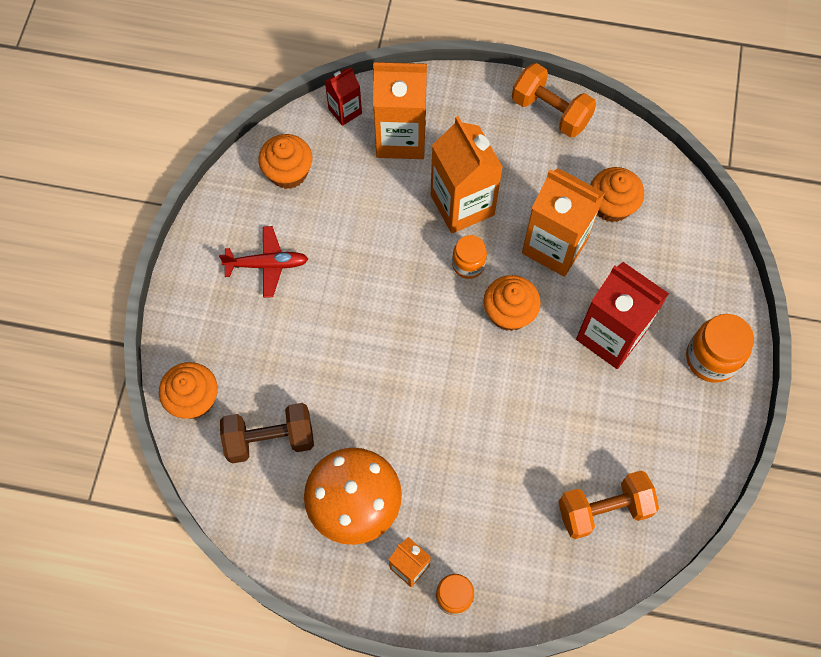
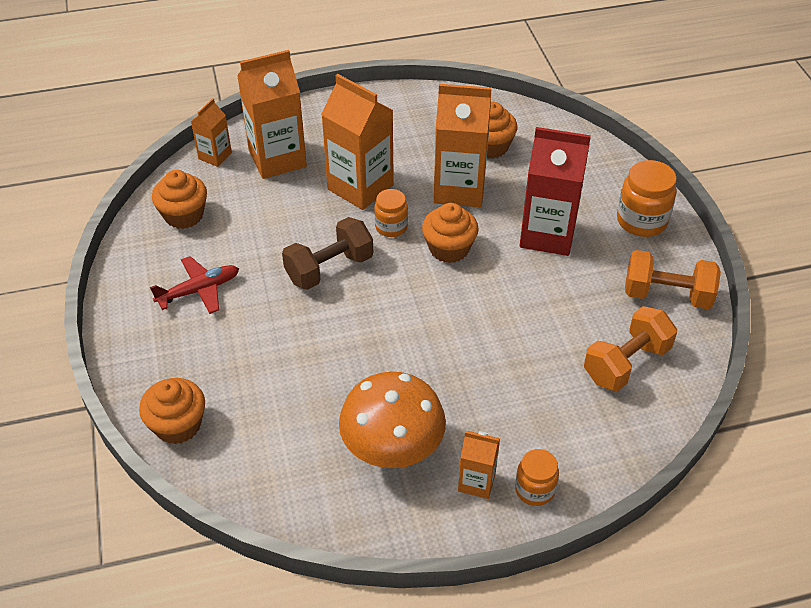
camera: 25 degrees left, 20 degrees down
brown dumbbell [220,403,314,464] -> brown dumbbell moved to [282,217,373,290]
red carton [325,67,362,126] -> orange carton [191,98,232,167]
orange dumbbell [512,63,596,138] -> orange dumbbell moved to [625,250,721,309]

